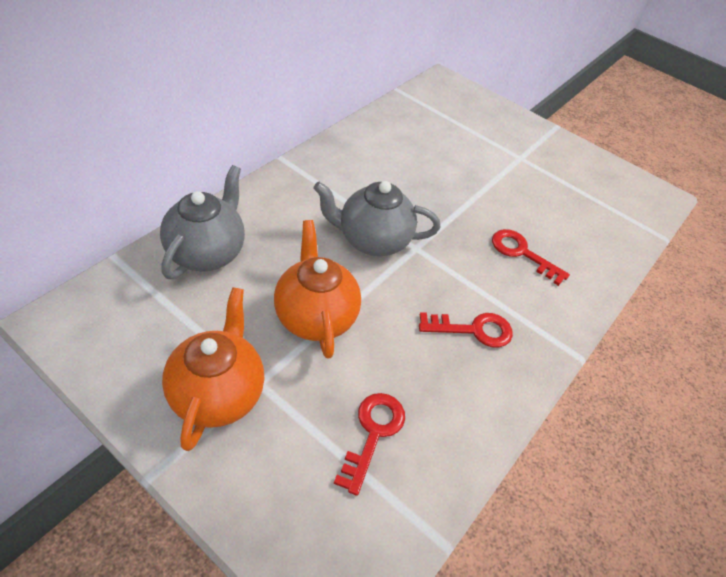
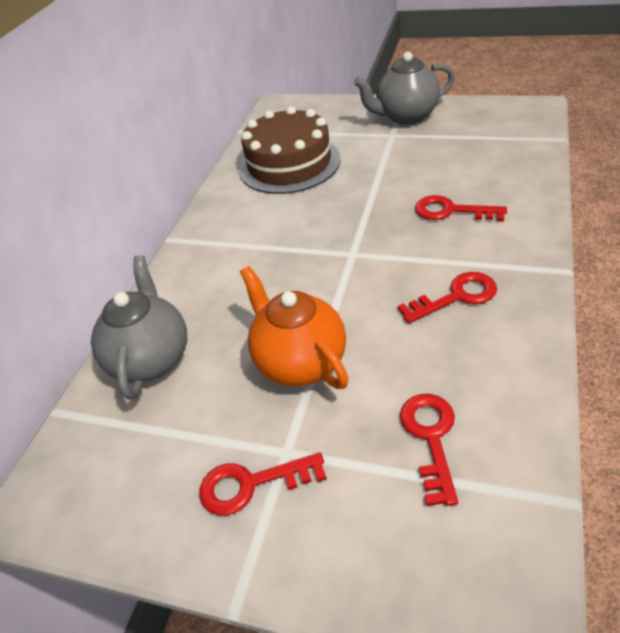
camera: 10 degrees left, 5 degrees down
orange teapot [162,287,264,451] -> red key [199,452,327,515]
grey teapot [313,181,440,256] -> grey teapot moved to [354,52,455,125]
none -> brown cake [239,106,341,194]

